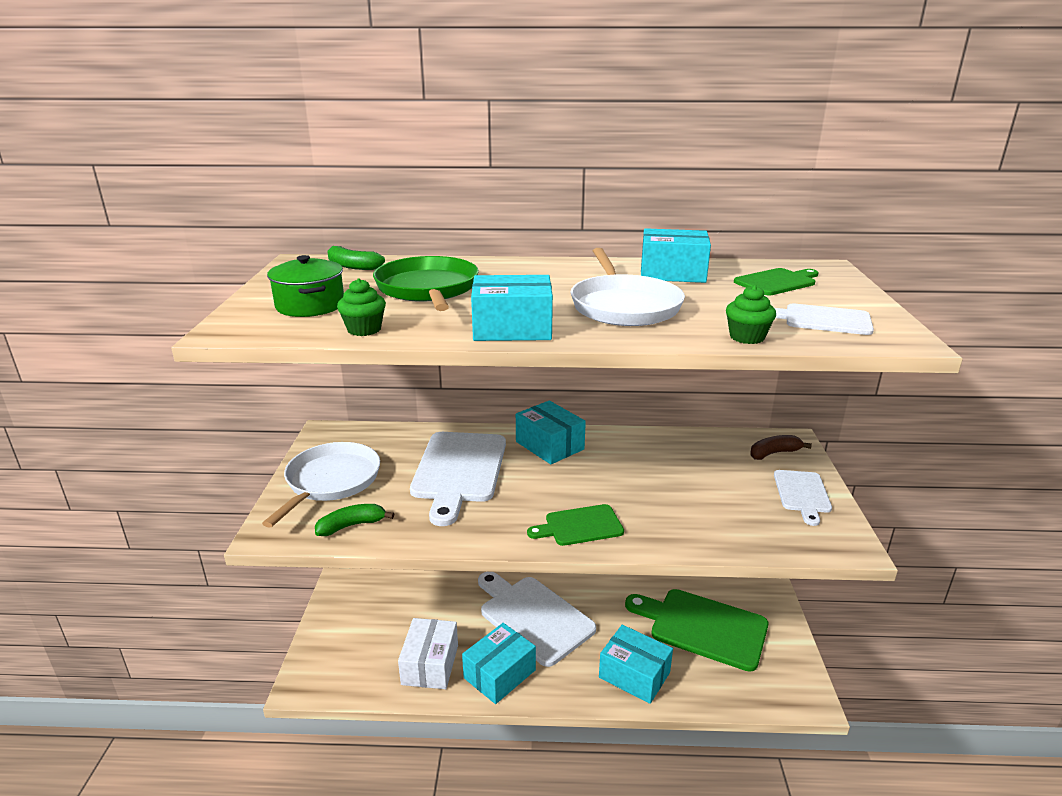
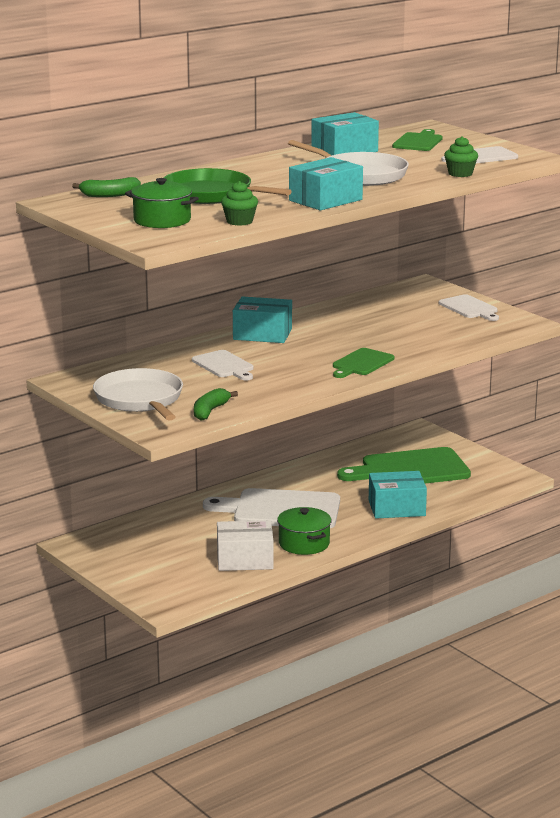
camera: 40 degrees left, 5 degrees down
white box [398,618,458,689] -> white box turned 60 degrees counterclockwise [217,520,273,571]
white cutting board [410,432,506,526] -> white cutting board [192,350,254,381], size x0.55
turquoise box [462,623,536,704] -> green pot [277,507,332,555]
brown banana [750,435,812,460] -> none

